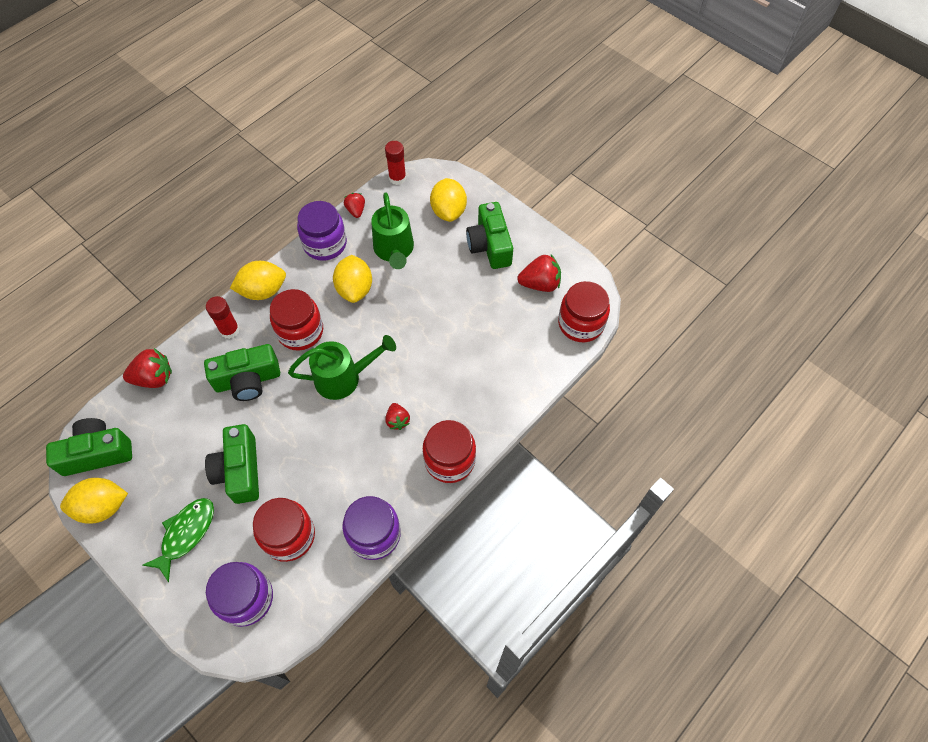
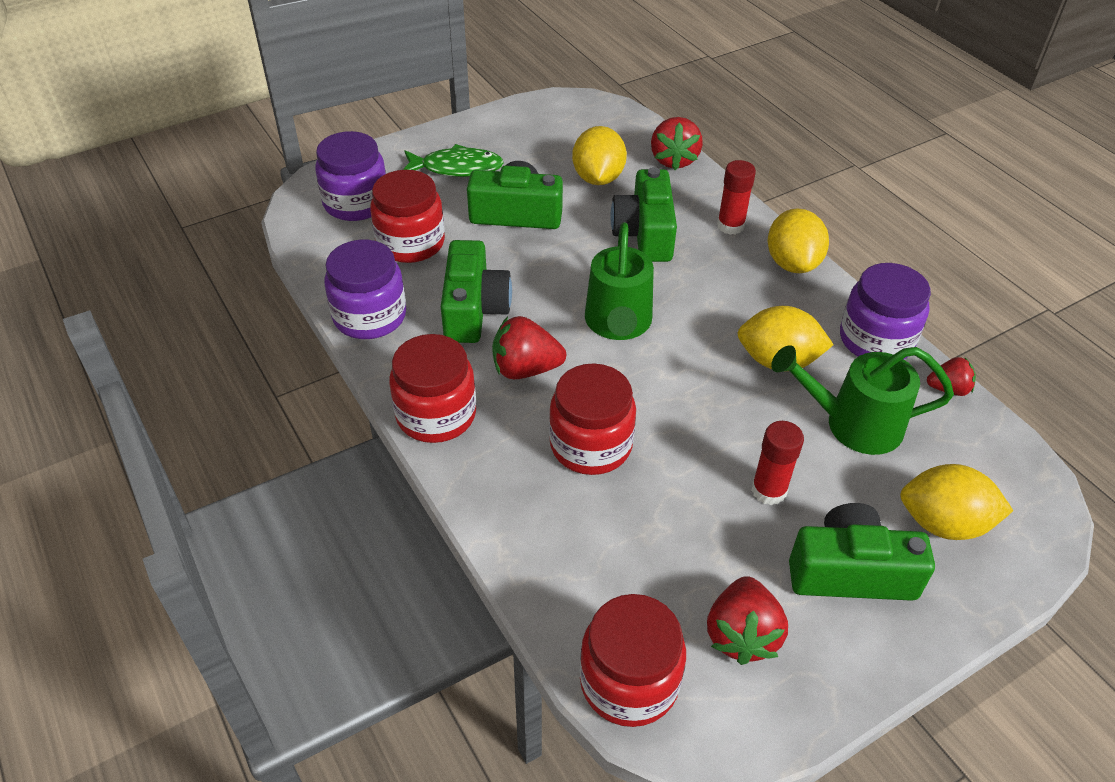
camera: 105 degrees right, 15 degrees down
green camera [46,418,132,476] -> green camera moved to [441,240,512,343]
yellow lemon [60,478,128,523] -> yellow lemon moved to [572,126,627,185]
green fish [142,498,214,582] -> green fish turned 45 degrees counterclockwise [403,144,504,177]
red jar [270,289,323,351] -> red jar moved to [549,363,636,475]
red glue stick [385,141,406,185] -> red glue stick moved to [751,421,804,505]
red strawberry [385,403,410,430] -> red strawberry [492,316,566,379], size x1.64

